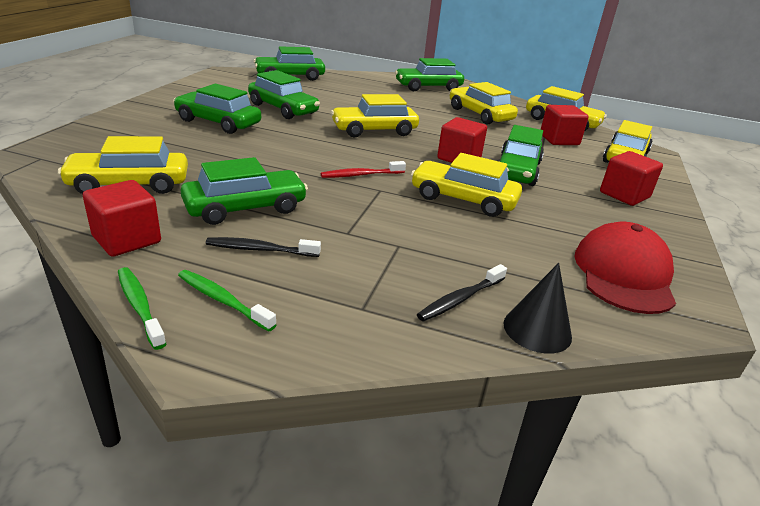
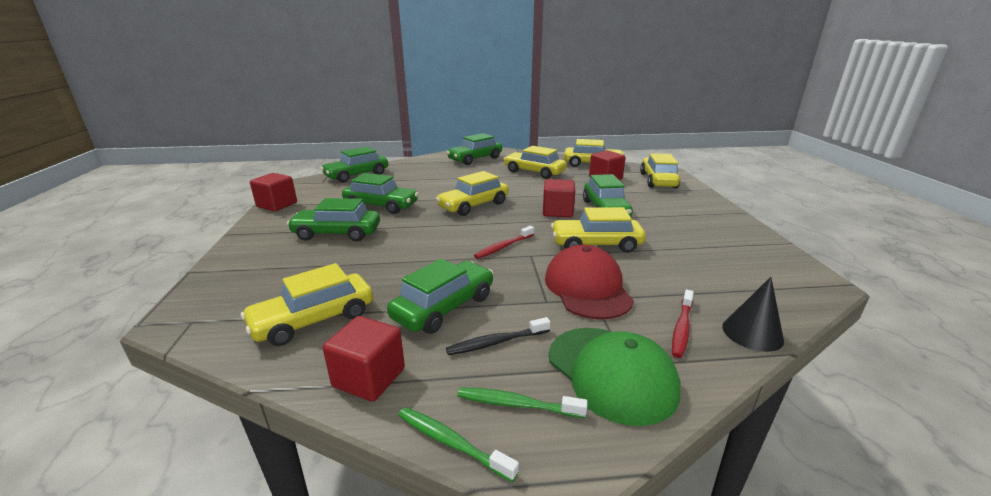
camera: 20 degrees left, 5 degrees down
black toothbrush [417,264,507,321] -> red toothbrush [672,290,694,358]
red cap [575,222,676,314] -> red cap moved to [545,245,634,320]
red cube [600,151,663,206] -> red cube moved to [250,173,297,211]
none -> green cap [549,328,681,426]

